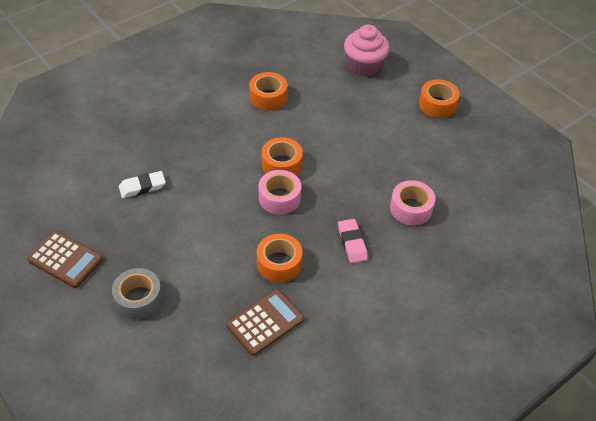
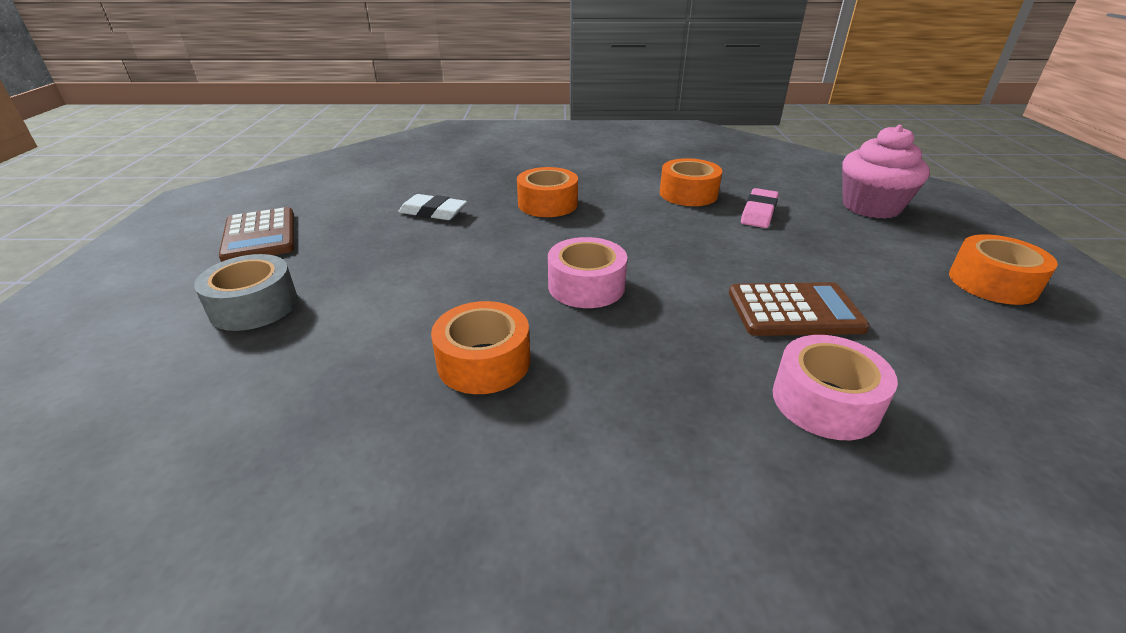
camera: 40 degrees right, 15 degrees down
brown calculator [226,289,304,356] -> brown calculator moved to [729,282,870,336]
orange tape [261,137,303,176] -> orange tape moved to [517,167,578,217]
pink eraser [338,219,368,263] -> pink eraser moved to [741,188,779,228]

